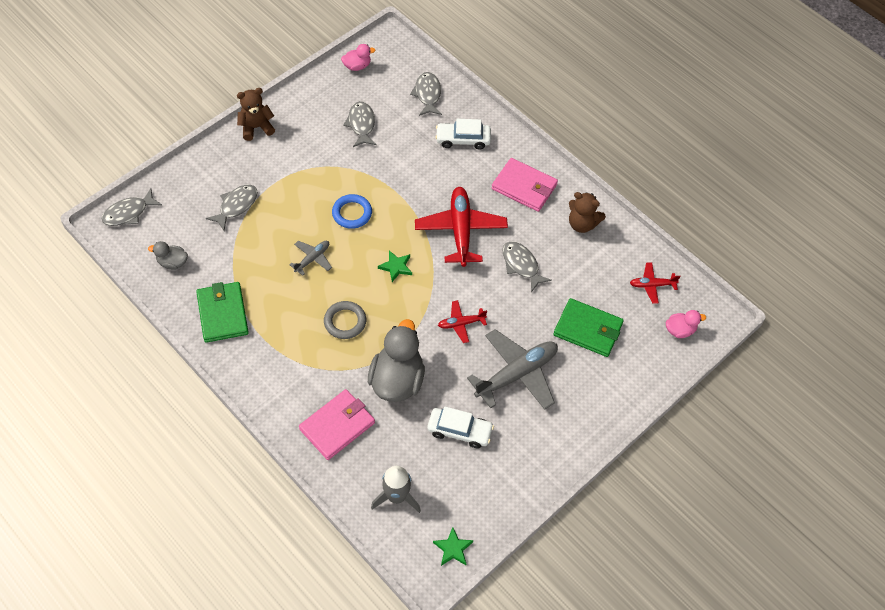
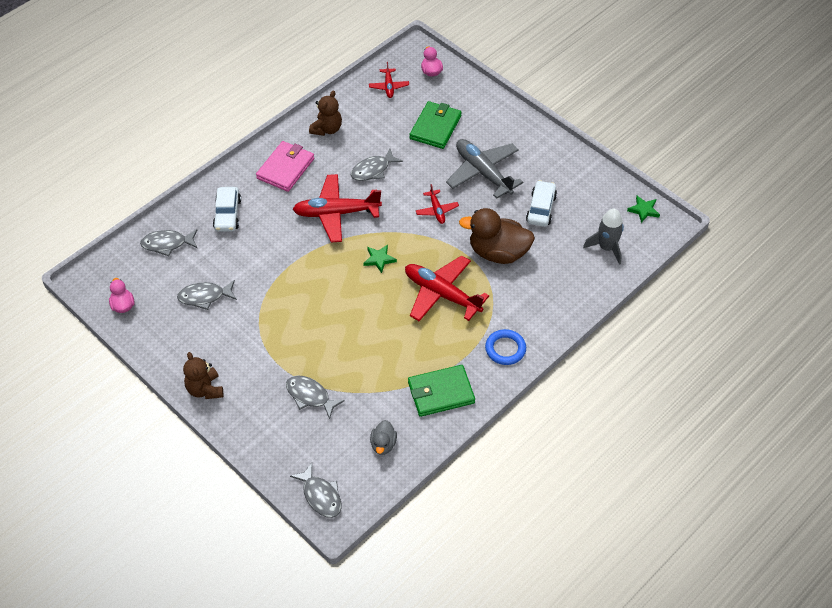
camera: 90 degrees left, 5 degrees down
grey plane [289,241,332,276] -> none
pink wallet [299,389,375,460] -> none
grey ring [324,301,366,339] -> red plane [405,255,489,321]
blue ring [332,194,372,229] -> blue ring moved to [485,329,526,365]
grey duck [368,319,425,402] -> brown duck [459,208,535,264]

